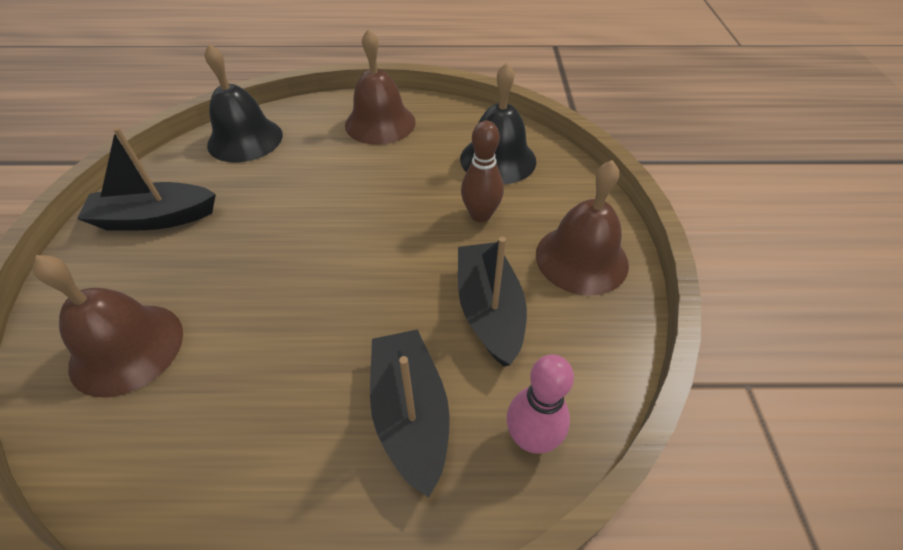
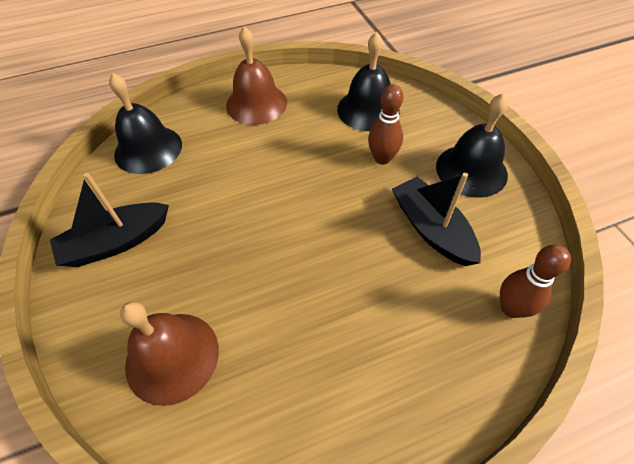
camera: 20 degrees left, 5 degrees up
black boat [370,329,450,498] -> none
pink bowling pin [507,354,574,454] -> brown bowling pin [500,244,571,318]
brown bell [536,160,629,296] -> black bell [436,93,508,198]

